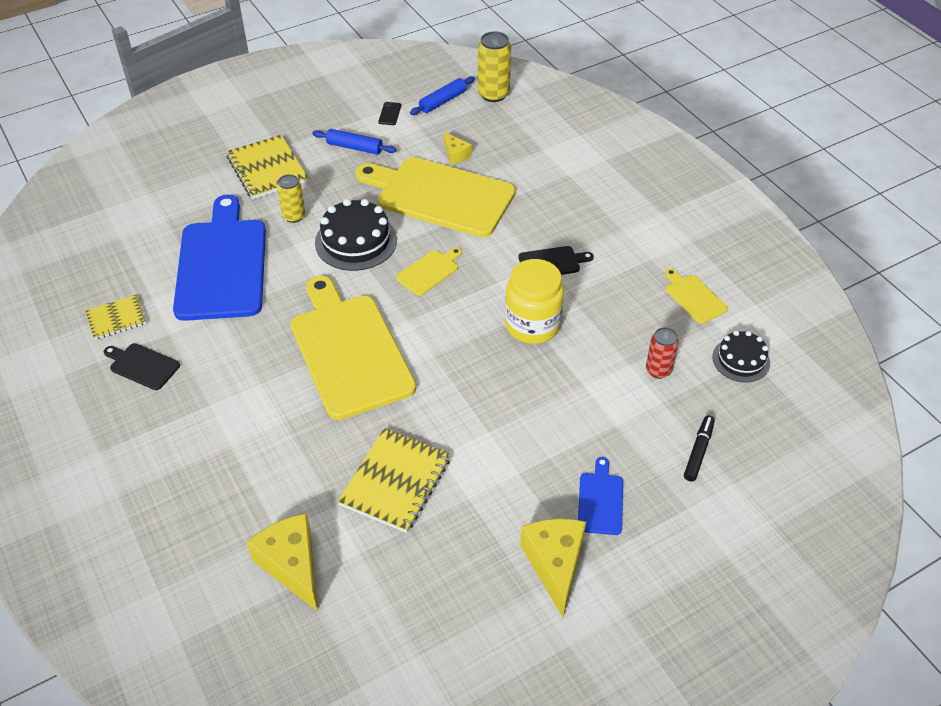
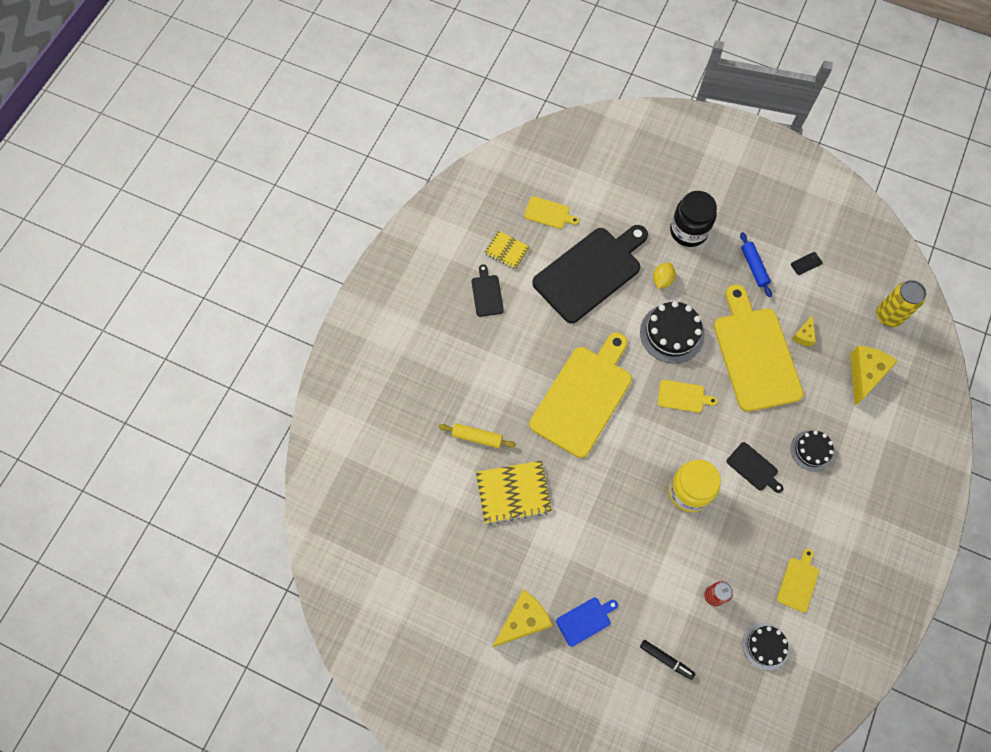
camera: 55 degrees right, 20 degrees up
blue cutting board [173,195,266,321] -> black cutting board [532,225,648,323]
yellow notebook [226,135,308,199] -> black jar [670,191,717,247]
yellow cheese [247,513,318,612] -> yellow cheese moved to [850,346,898,406]
yellow can [277,174,305,223] -> yellow lemon [653,262,676,289]
blue rolling pin [410,76,475,115] -> none
black marker [684,415,715,481] -> black marker turned 45 degrees clockwise [640,640,695,680]
none -> yellow rolling pin [439,423,516,448]
none -> yellow cutting board [524,196,579,229]
none -> black cake [791,430,834,472]

